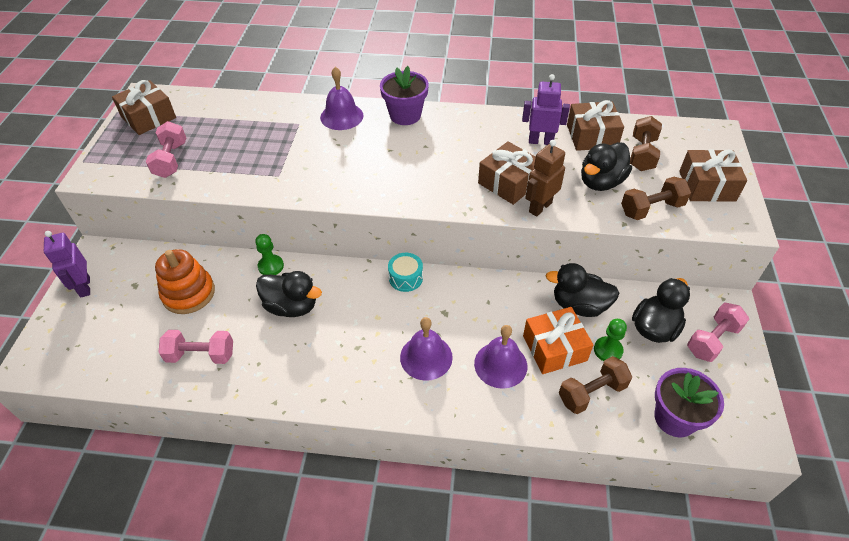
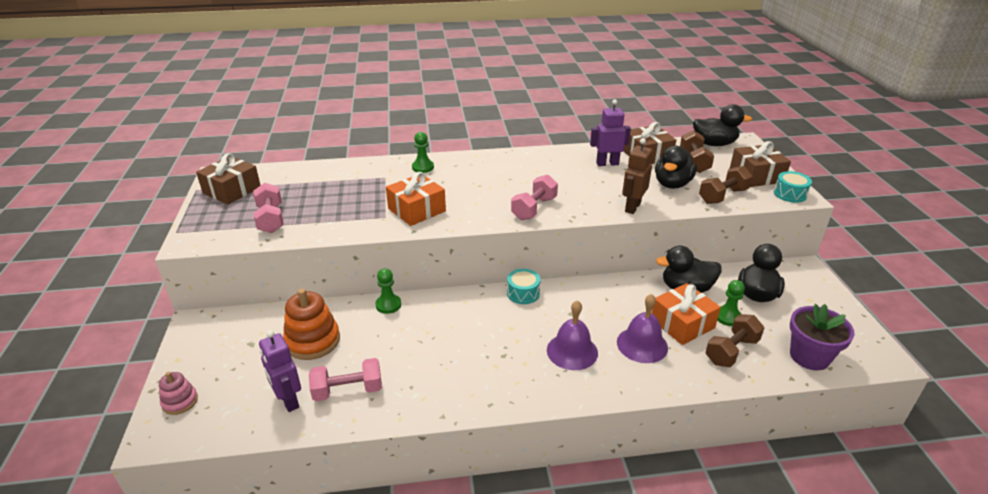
camera: 15 degrees left, 15 degrees down
purple robot [44,231,90,298] -> purple robot moved to [259,330,301,412]
black duck [256,271,322,317] -> black duck moved to [693,104,752,146]
purple bell [320,67,364,130] -> green pawn [412,132,434,173]
purple flower pot [380,66,429,125] -> none
brown gift [478,141,536,205] -> none
pink dumbbell [687,302,749,362] -> pink dumbbell moved to [511,175,558,220]
none -> pink stacking toy [159,372,198,415]
none -> orange gift [386,172,446,226]
none -> turquoise drum [774,171,812,203]

